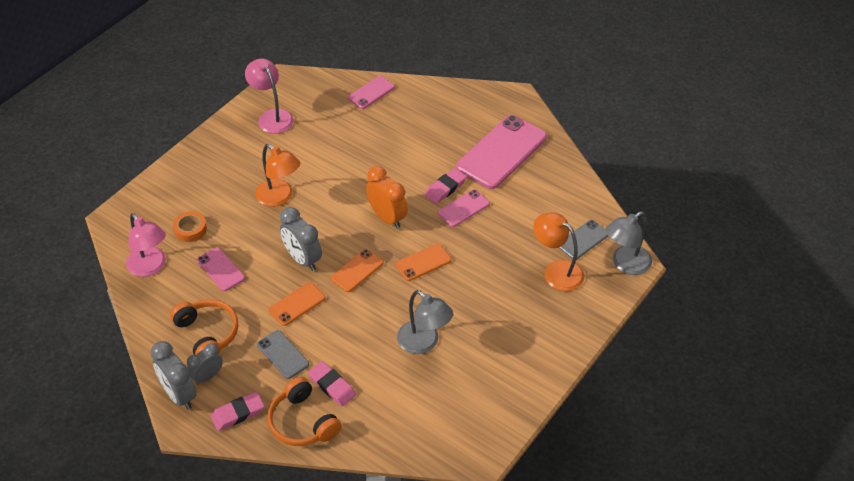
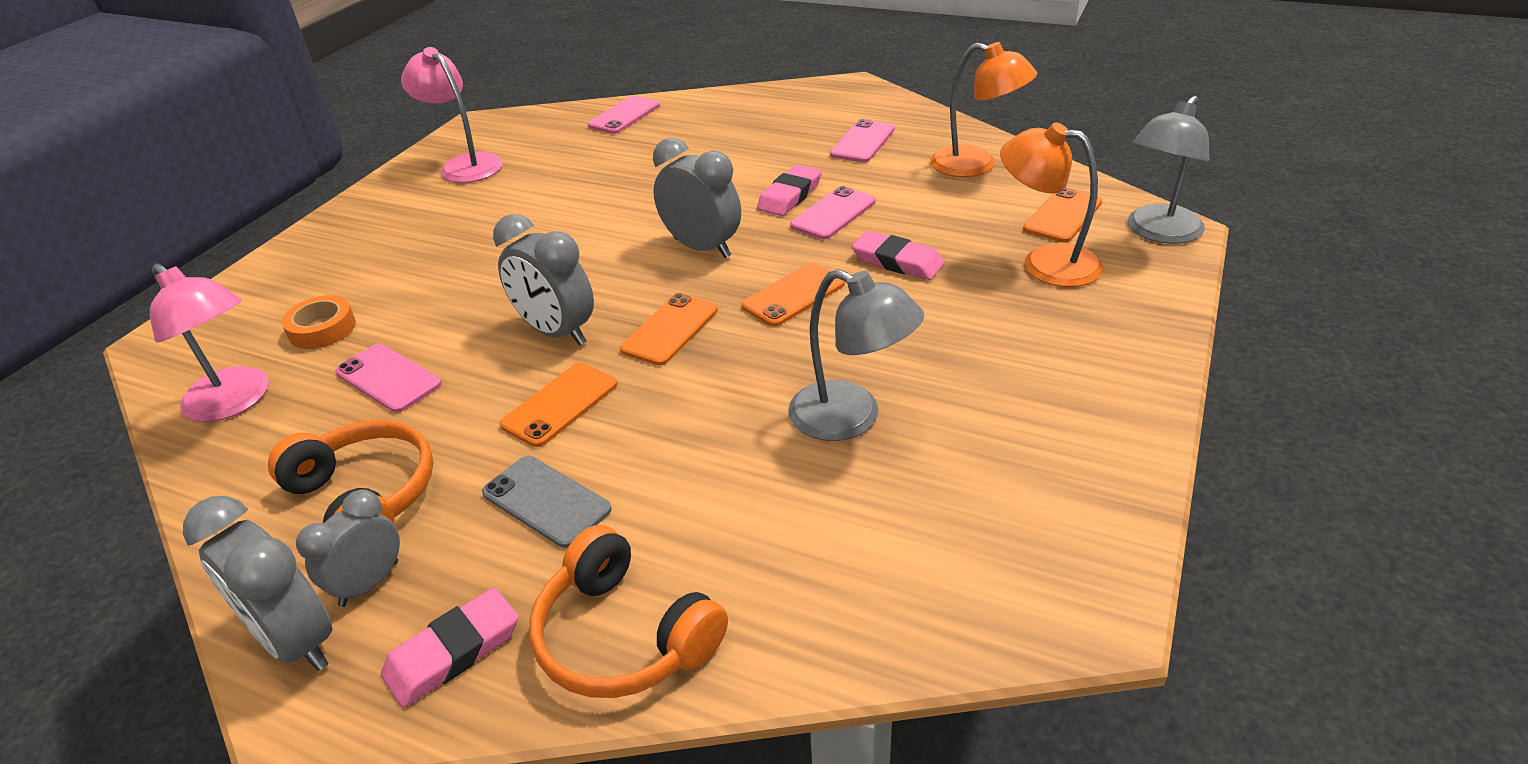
camera: 10 degrees left, 10 degrees down
orange lamp [255,144,300,207] -> orange lamp moved to [930,42,1037,177]
pink eraser [308,361,356,407] -> pink eraser moved to [852,231,945,280]
orange clock [366,166,408,229] -> grey clock [653,138,741,258]
pink phone [456,115,547,189] -> pink phone [830,119,895,162], size x0.50
grey phone [559,220,608,260] -> orange phone [1023,187,1102,243]

